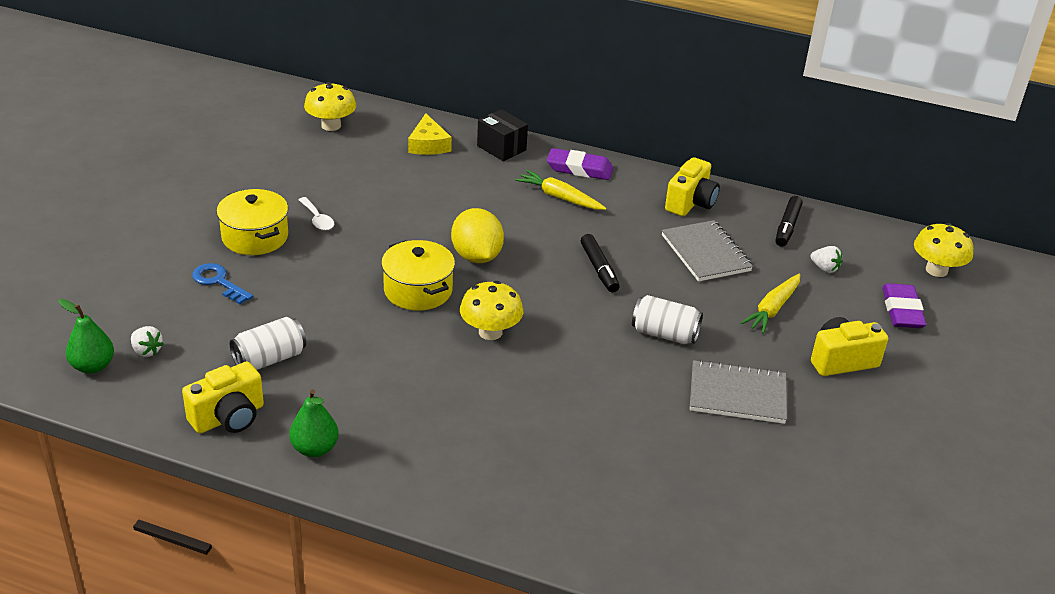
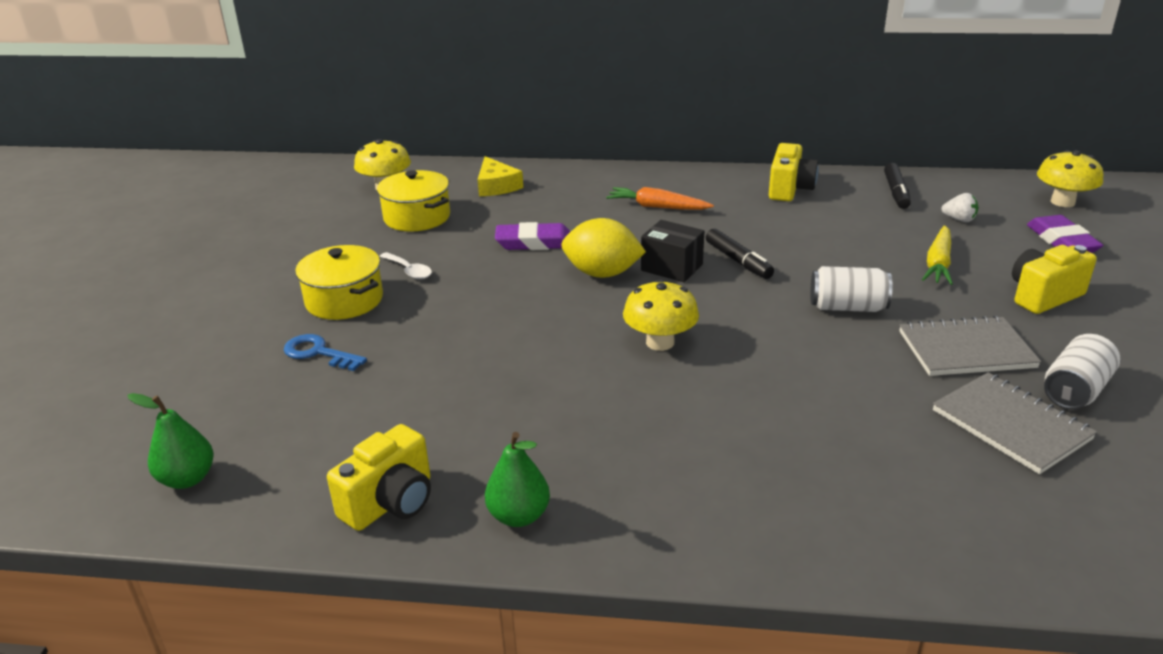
camera: 10 degrees left, 5 degrees down
white strawberry [131,326,164,357] -> none
white can [230,317,306,370] -> white can moved to [1044,334,1120,409]
yellow pot [381,240,455,311] -> yellow pot moved to [377,170,450,231]
yellow lemon [451,208,504,263] -> yellow lemon turned 45 degrees counterclockwise [561,218,646,278]
black box [477,109,528,161] -> black box moved to [641,220,704,282]
yellow carrot [515,170,606,210] -> orange carrot [606,187,714,210]
purple eraser [547,148,613,180] -> purple eraser moved to [495,222,571,250]
grey notebook [662,220,753,282] -> grey notebook moved to [933,372,1097,474]

